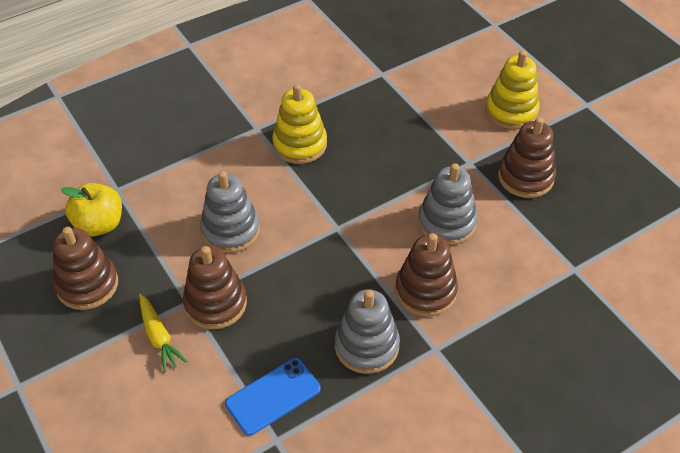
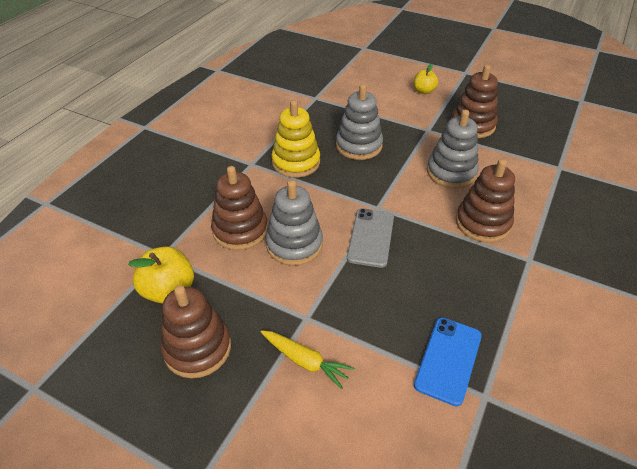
camera: 30 degrees left, 5 degrees down
brown stacking toy [183,246,247,330] -> brown stacking toy moved to [211,166,268,250]
grey stacking toy [335,289,400,374] -> grey stacking toy moved to [336,84,383,160]
yellow stacking toy [485,50,540,129] -> yellow apple [414,64,438,94]
none -> grey phone [347,208,394,268]

